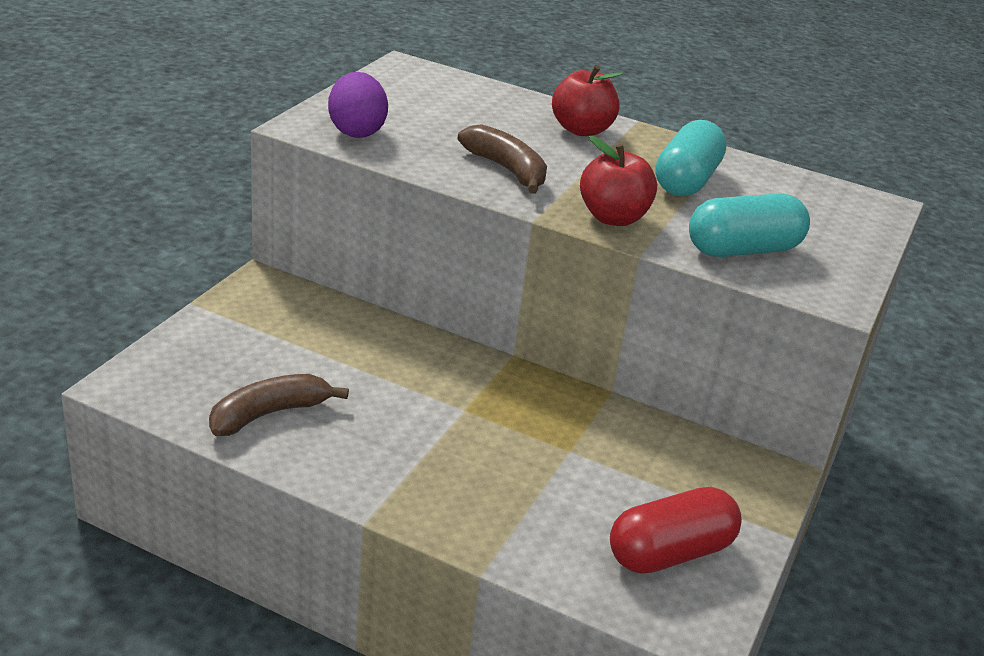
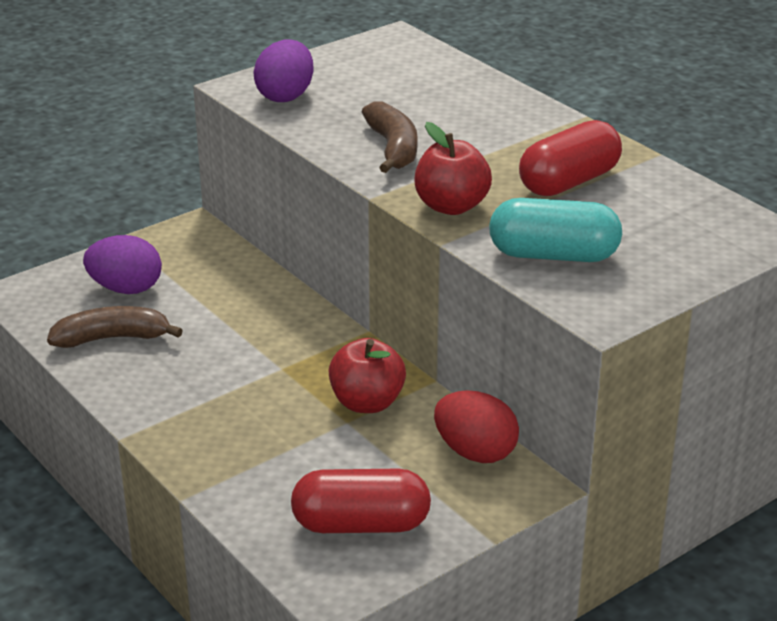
camera: 30 degrees right, 0 degrees up
red apple [552,65,623,136] -> red apple moved to [329,338,406,413]
turquoise capsule [655,120,727,197] -> red capsule [519,120,622,196]
none -> purple egg [83,235,162,294]
none -> red egg [434,390,519,463]

